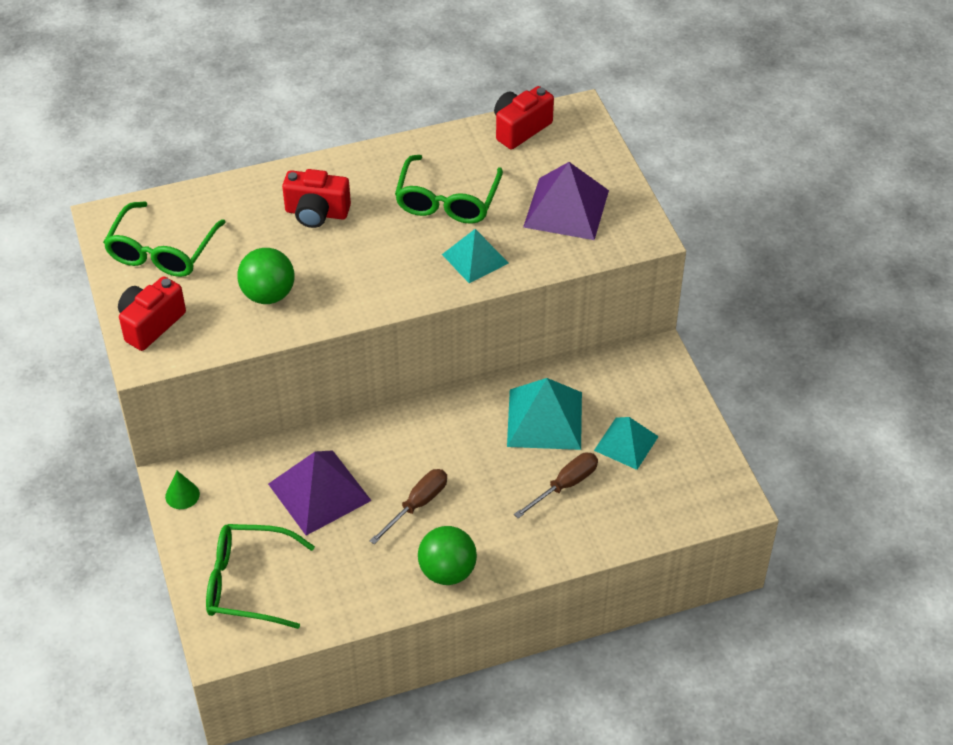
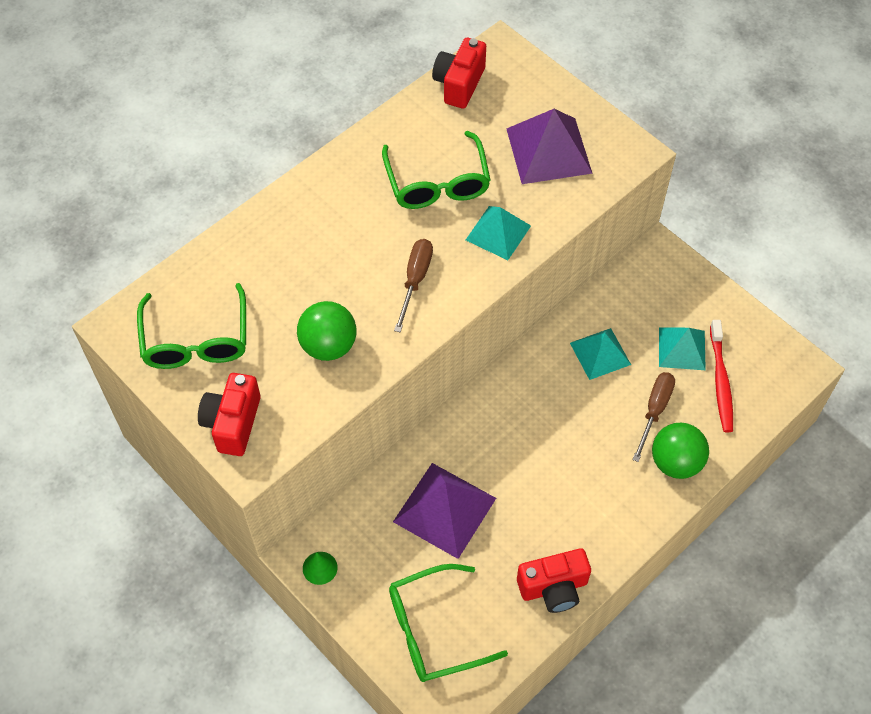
camera: 25 degrees left, 10 degrees up
red camera [282,169,351,228] -> red camera moved to [517,548,591,613]
brown screwdriver [369,469,447,544] -> brown screwdriver moved to [394,239,433,332]
green ball [418,526,477,585] -> green ball moved to [652,423,709,479]
turquoise pyramid [507,378,582,450] -> turquoise pyramid [570,328,631,380], size x0.65
none -> red toothbrush [710,320,733,432]

